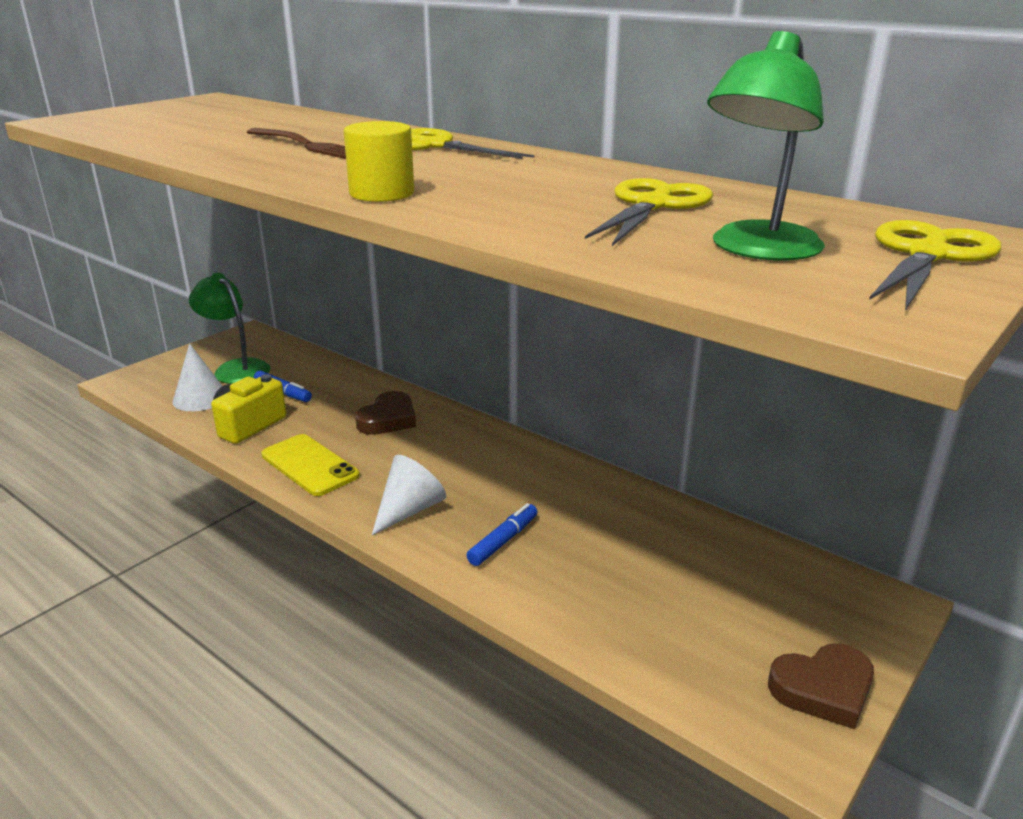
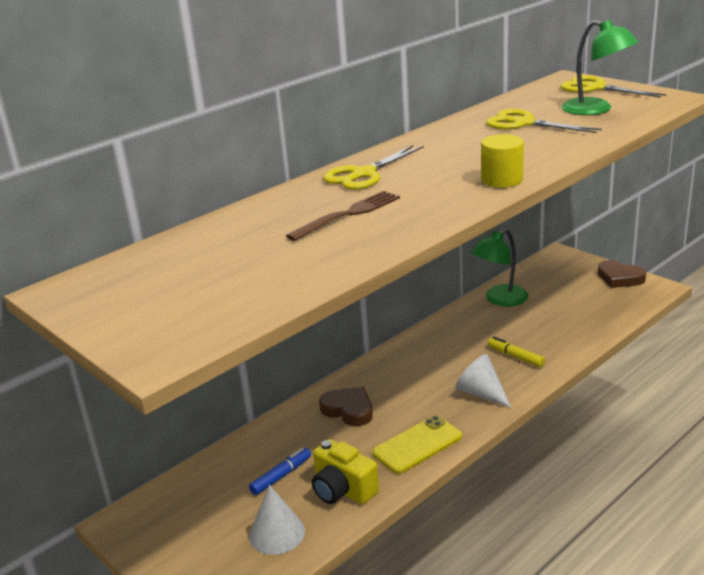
camera: 80 degrees left, 0 degrees up
green lamp [189,273,271,384] -> green lamp moved to [471,229,528,307]
blue marker [466,503,538,566] -> yellow marker [487,336,545,367]
brown heart [768,644,874,729] -> brown heart turned 135 degrees clockwise [598,260,646,288]

